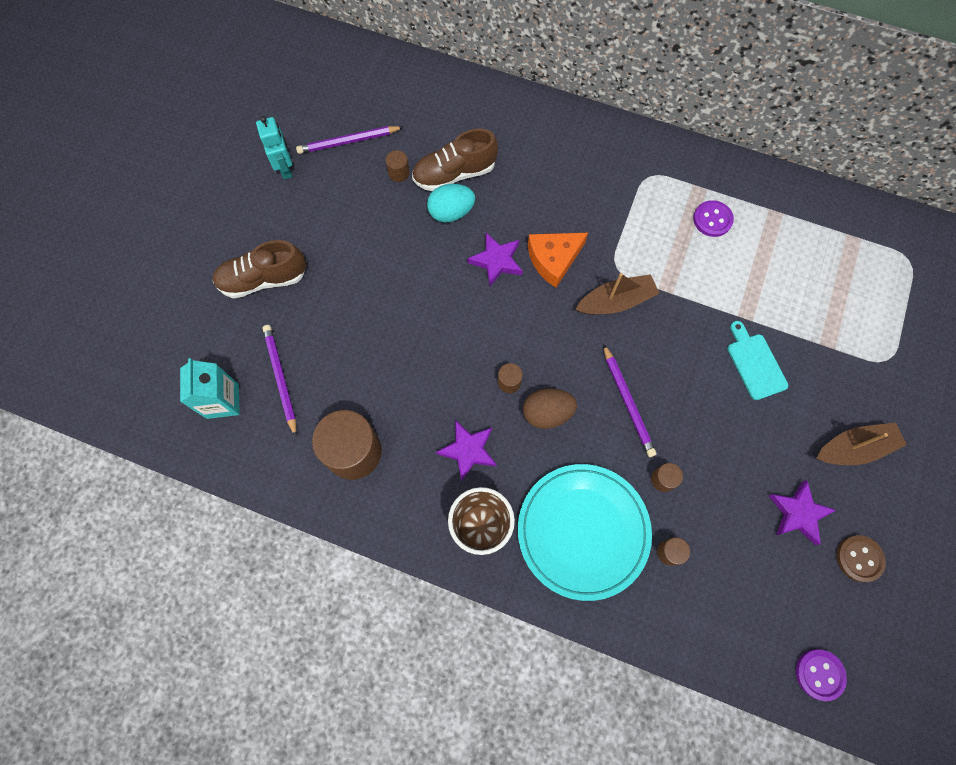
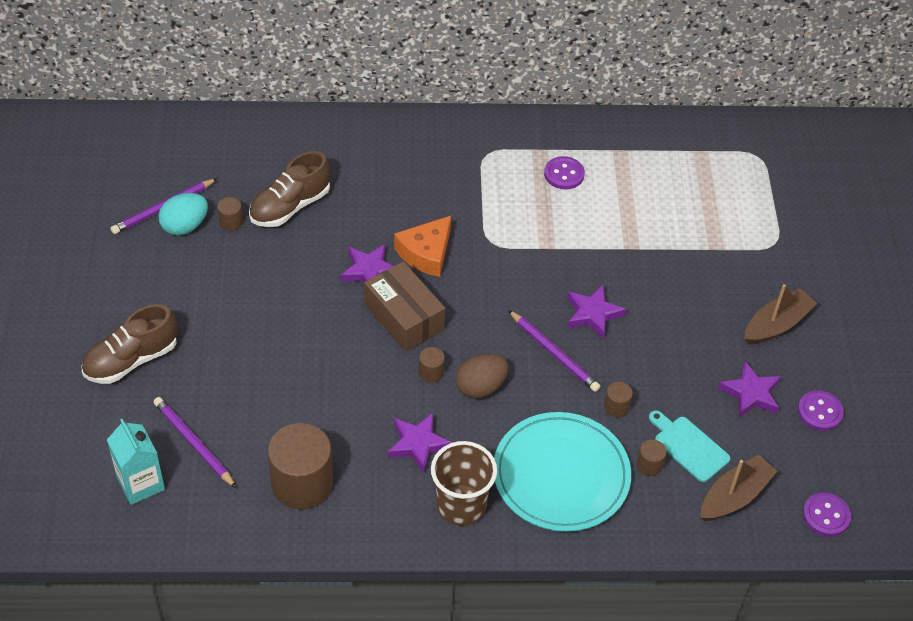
camera: 25 degrees left, 20 degrees down
turquoise robot [256,116,292,179] -> none
turquoise egg [427,184,475,222] -> turquoise egg moved to [159,193,208,236]
brown boat [575,273,660,315] -> brown boat moved to [701,454,777,521]
turquoise cutting board [727,321,788,400] -> turquoise cutting board moved to [649,410,730,482]
brown button [837,535,886,582] -> purple button [798,390,844,431]
none -> brown box [364,261,445,352]
none -> purple star [567,285,626,339]

